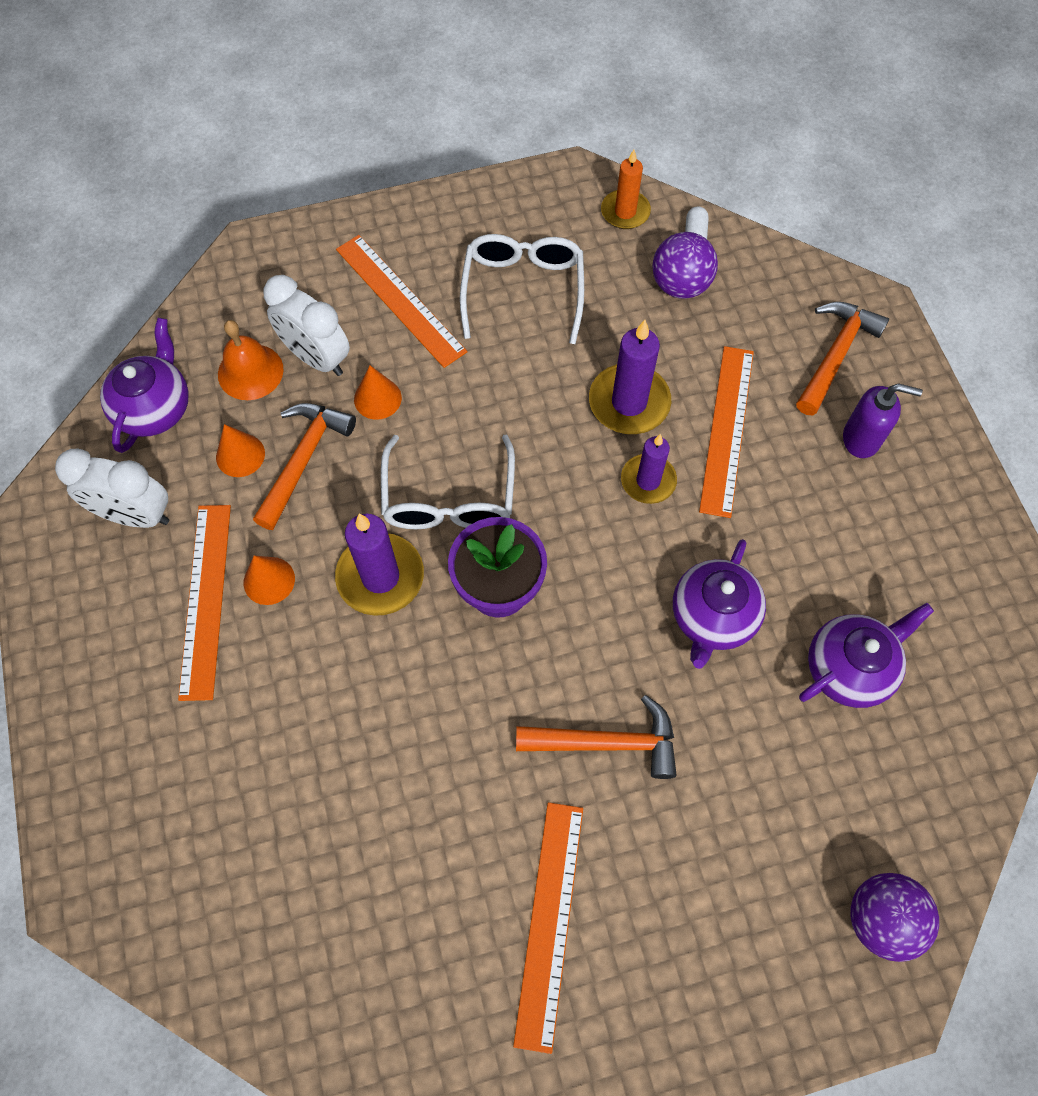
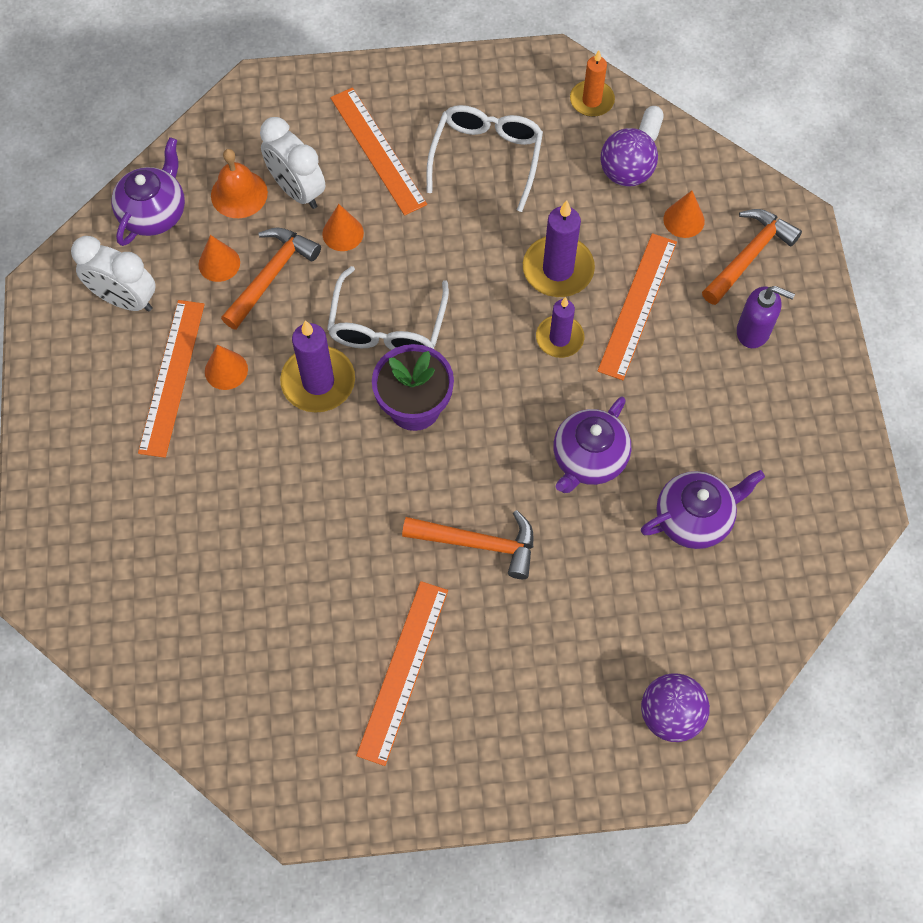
camera: 10 degrees right, 0 degrees up
none -> orange cone [663,191,705,238]

